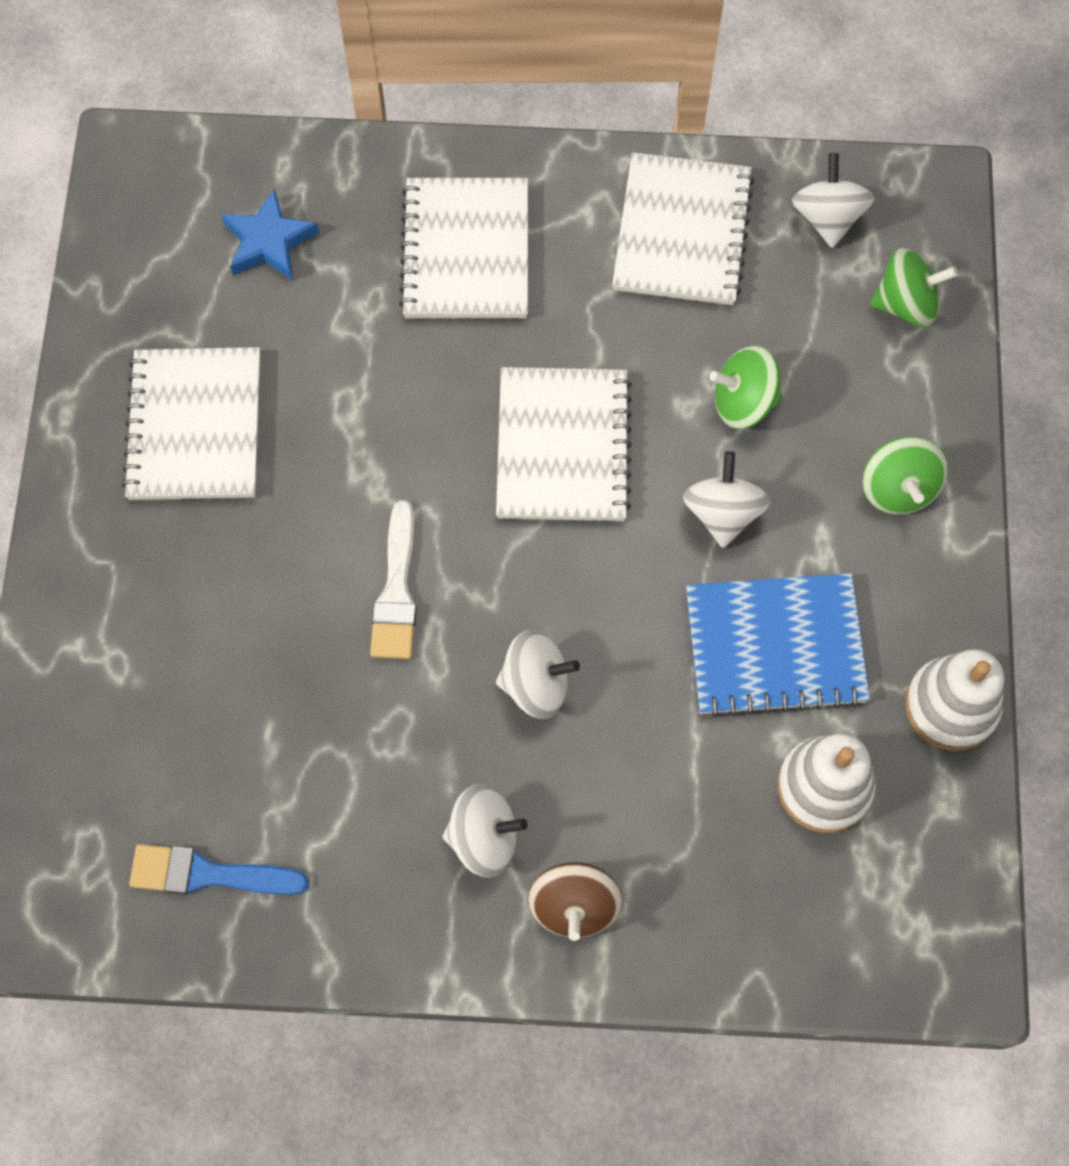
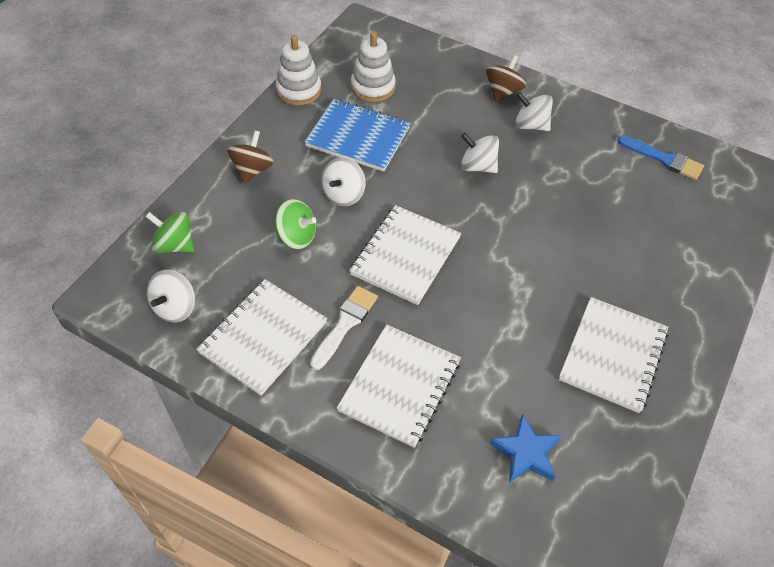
camera: 155 degrees left, 15 degrees down
white brush [370,500,417,659] -> white brush moved to [310,286,378,370]
green spinning top [862,437,948,514] -> brown spinning top [227,130,274,184]

